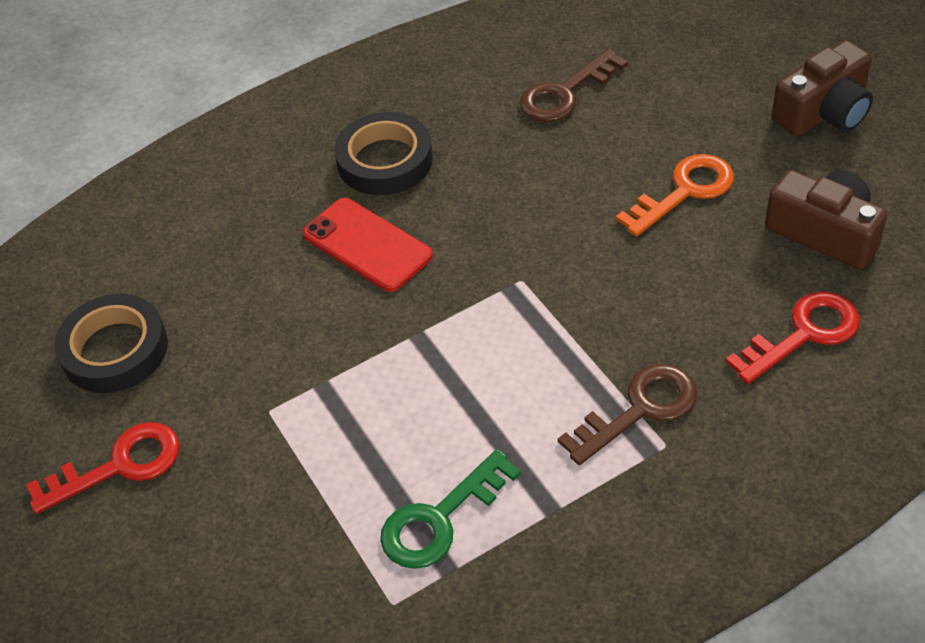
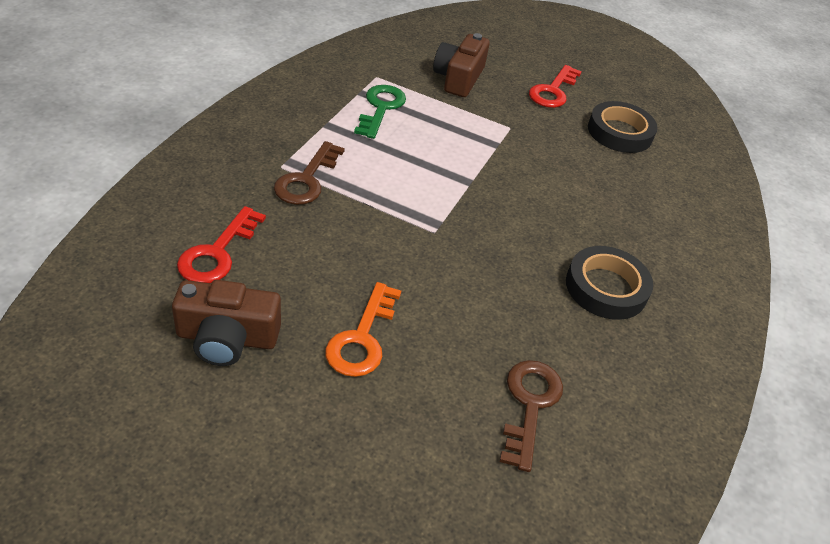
camera: 135 degrees right, 5 degrees down
red phone [303,198,433,292] -> none
brown camera [772,40,873,136] -> brown camera moved to [433,33,490,97]

